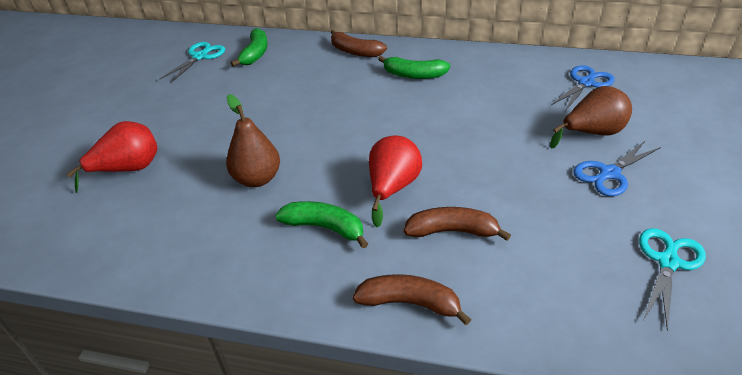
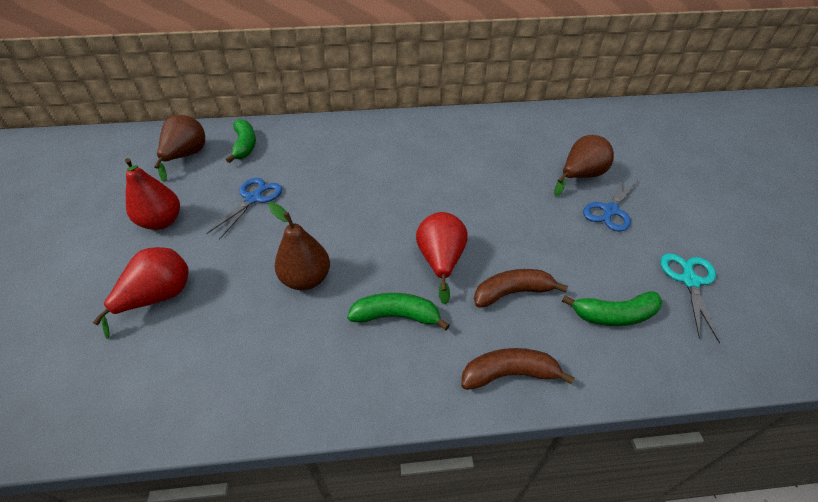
camera: 20 degrees left, 5 degrees up
turquoise scissors [159,42,225,83] -> brown pear [154,115,205,182]
brown banana [331,30,387,57] -> none
green banana [378,56,450,79] -> green banana moved to [562,291,663,326]
blue scissors [551,65,615,111] -> blue scissors moved to [206,178,282,239]
none -> red pear [125,158,180,230]

